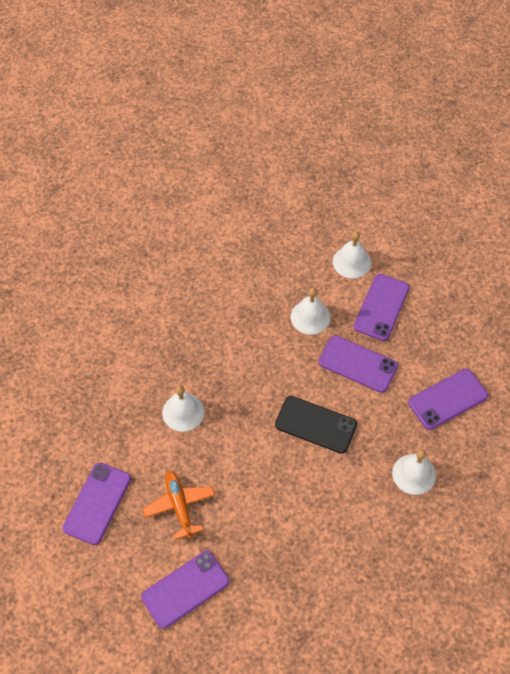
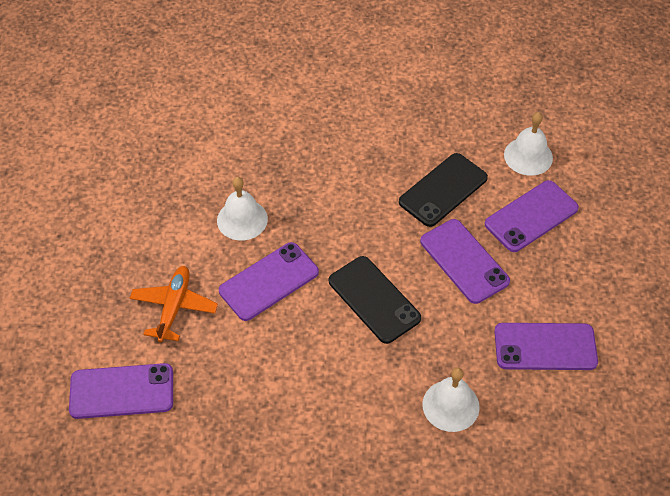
camera: 30 degrees right, 5 degrees down
purple phone [62,463,131,545] -> purple phone moved to [219,242,319,321]
white bell [291,288,330,335] -> black phone [399,153,488,227]

